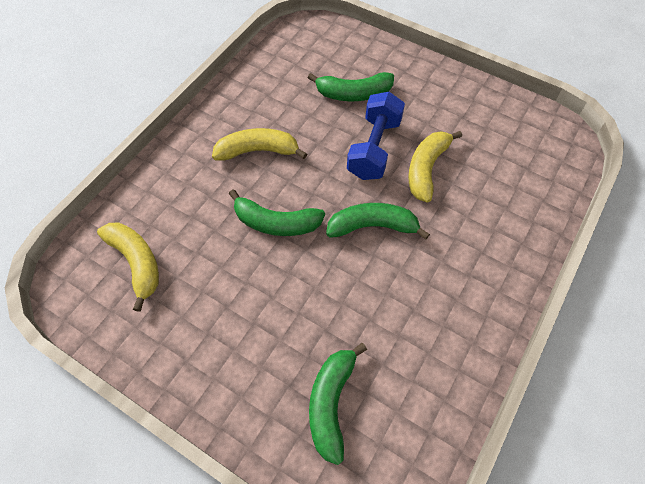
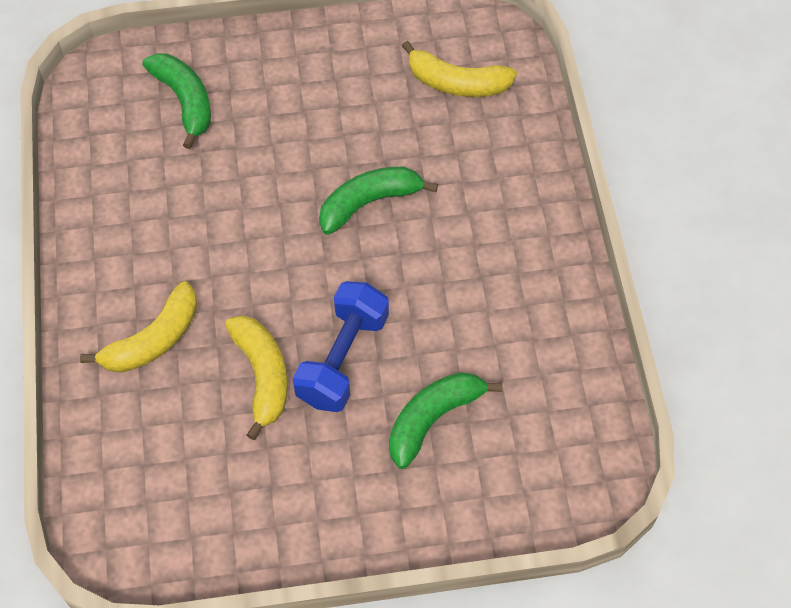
camera: 140 degrees right, 0 degrees up
yellow banana [212,128,307,161] -> yellow banana moved to [80,281,197,373]
green banana [326,203,430,240] -> none
blue dumbbell [347,92,405,180] -> blue dumbbell turned 45 degrees clockwise [293,281,389,412]

